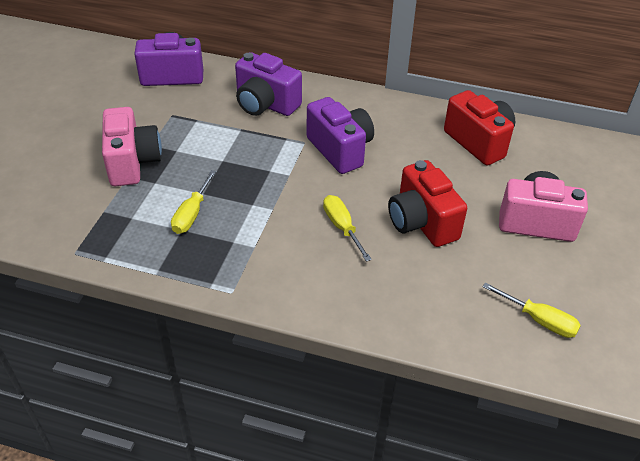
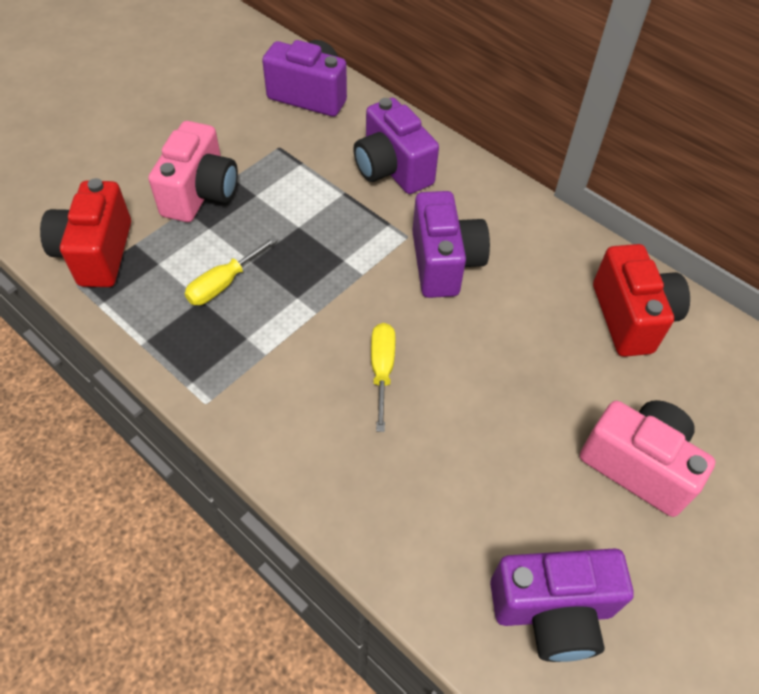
camera: 25 degrees right, 10 degrees up
red camera [388,160,467,247] -> red camera moved to [40,178,131,287]
yellow screwdriver [483,282,581,338] -> purple camera [490,548,634,662]

